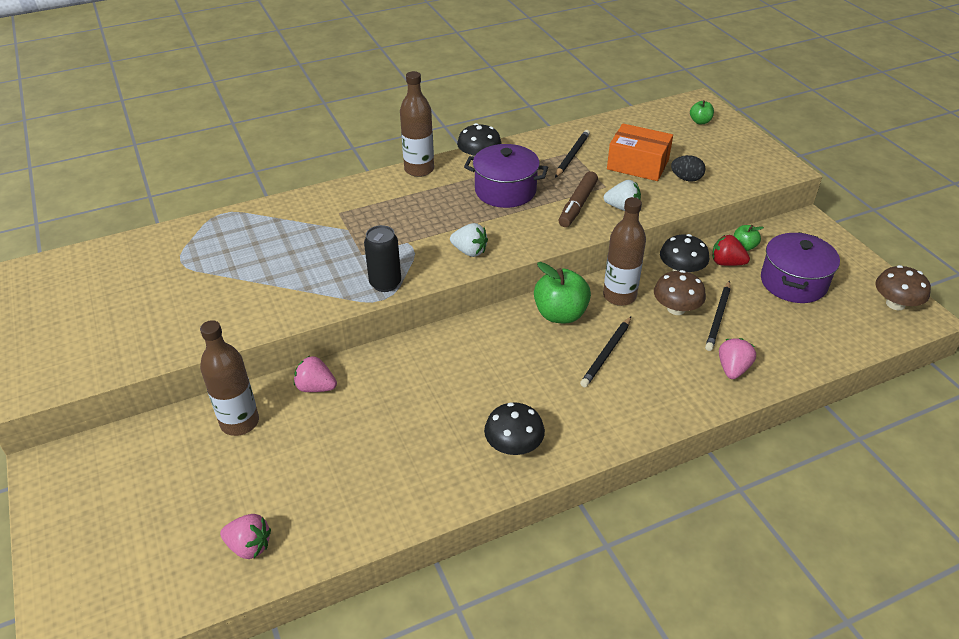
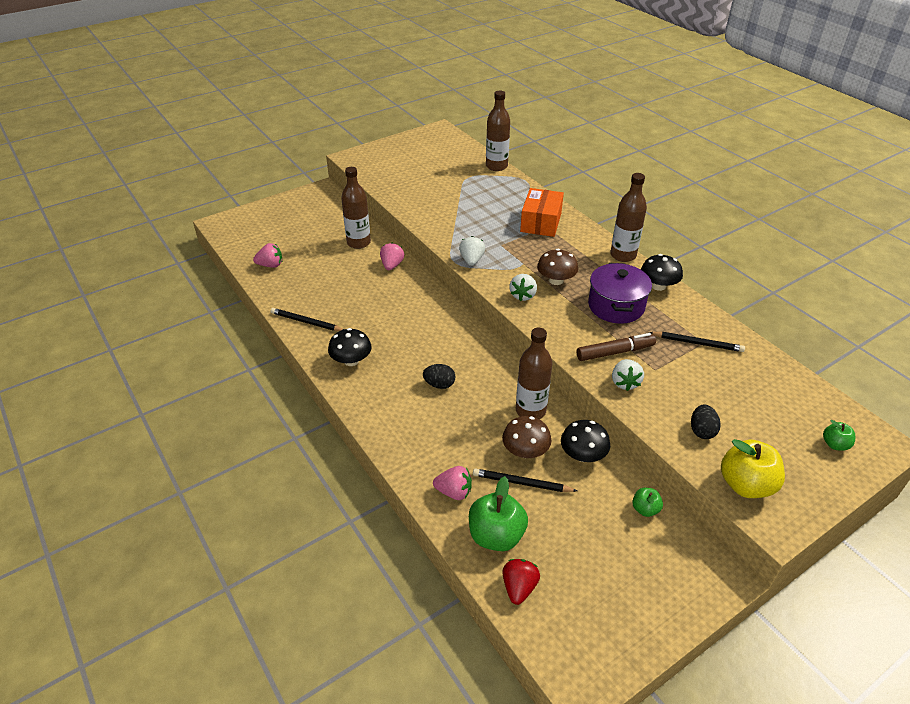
camera: 80 degrees right, 0 degrees up
pink strawberry [220,514,271,559] -> pink strawberry turned 105 degrees counterclockwise [253,243,282,268]
black can [364,225,401,292] -> white strawberry [459,236,485,266]
green apple [534,262,591,323] -> green apple moved to [469,476,528,551]
brown marker [558,171,598,227] -> brown marker turned 150 degrees clockwise [577,333,656,361]
black pencil [580,317,631,387] -> black pencil moved to [271,308,344,331]
orange box [607,124,673,181] -> orange box moved to [520,188,564,237]
red strawberry [712,235,750,266] -> red strawberry moved to [503,559,540,605]
purple pot [761,232,840,303] -> none
brown mushroom [875,265,931,310] -> brown mushroom moved to [537,249,578,285]
none -> black egg [423,364,455,389]
none -> brown bottle [486,91,510,171]
none -> yellow apple [721,439,785,498]

